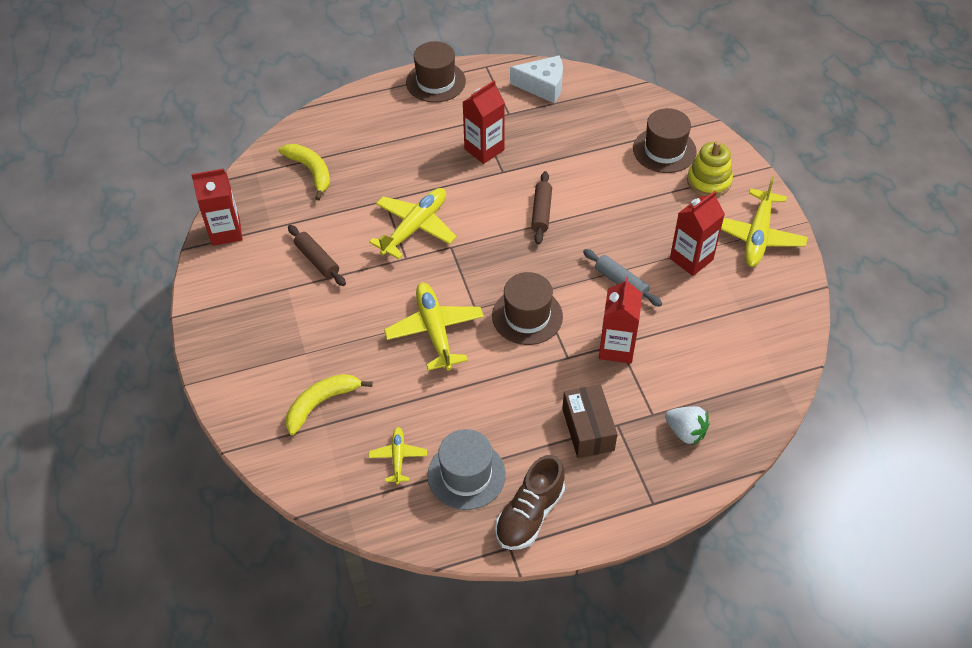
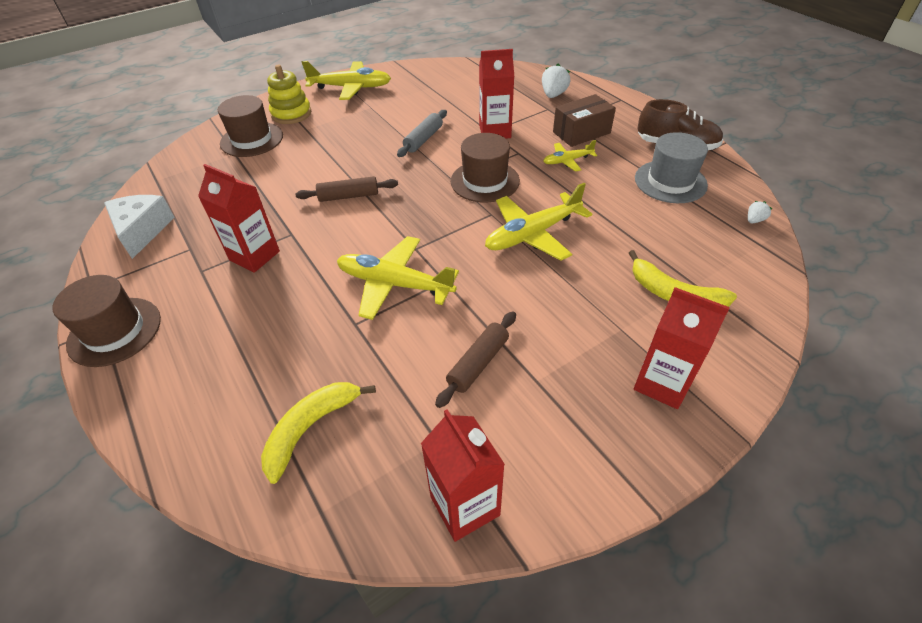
camera: 105 degrees left, 5 degrees down
yellow plane [369,427,427,485] -> yellow plane moved to [543,140,597,172]
red carton [670,191,725,276] -> red carton moved to [634,287,730,409]
none -> white strawberry [748,201,772,223]

